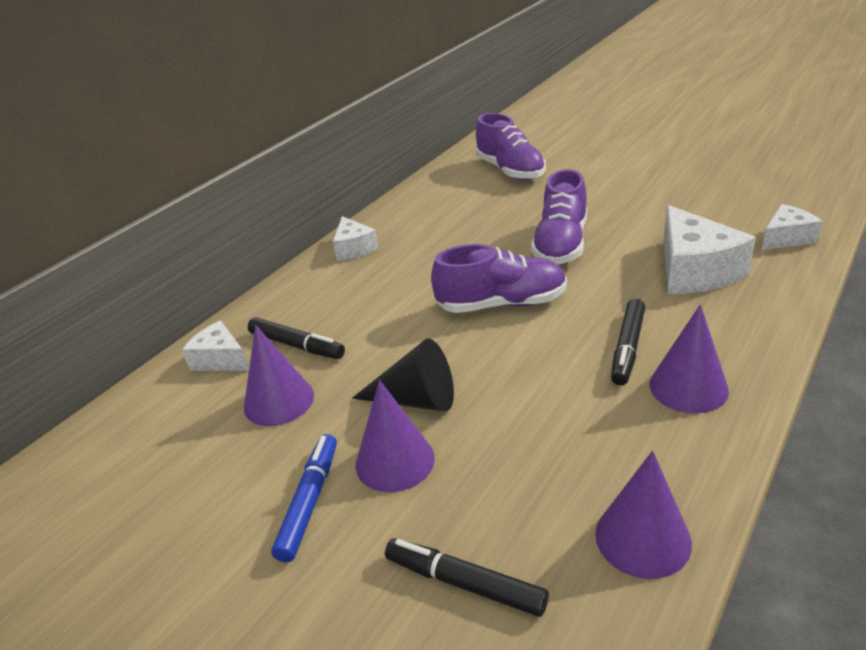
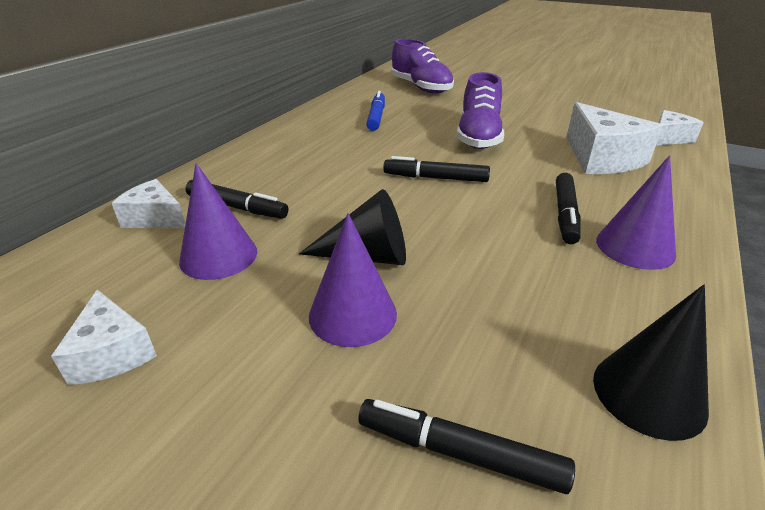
camera: 10 degrees left, 0 degrees up
blue marker [271,434,337,562] -> blue marker moved to [366,91,385,131]
white cheese [333,216,379,261] -> white cheese moved to [51,289,157,385]
purple shoe [431,244,567,313] -> black marker [383,156,490,182]
purple cone [595,451,692,579] -> black cone [593,285,709,441]

